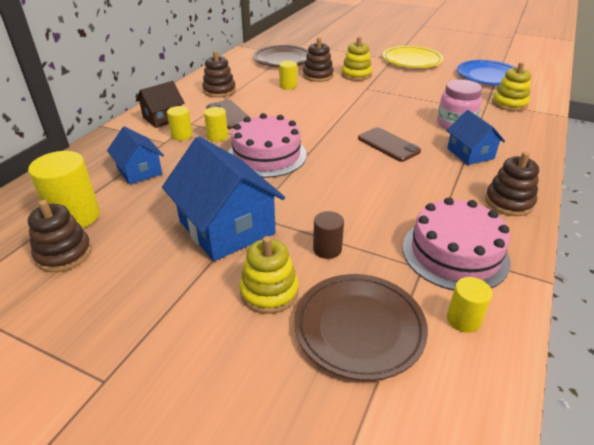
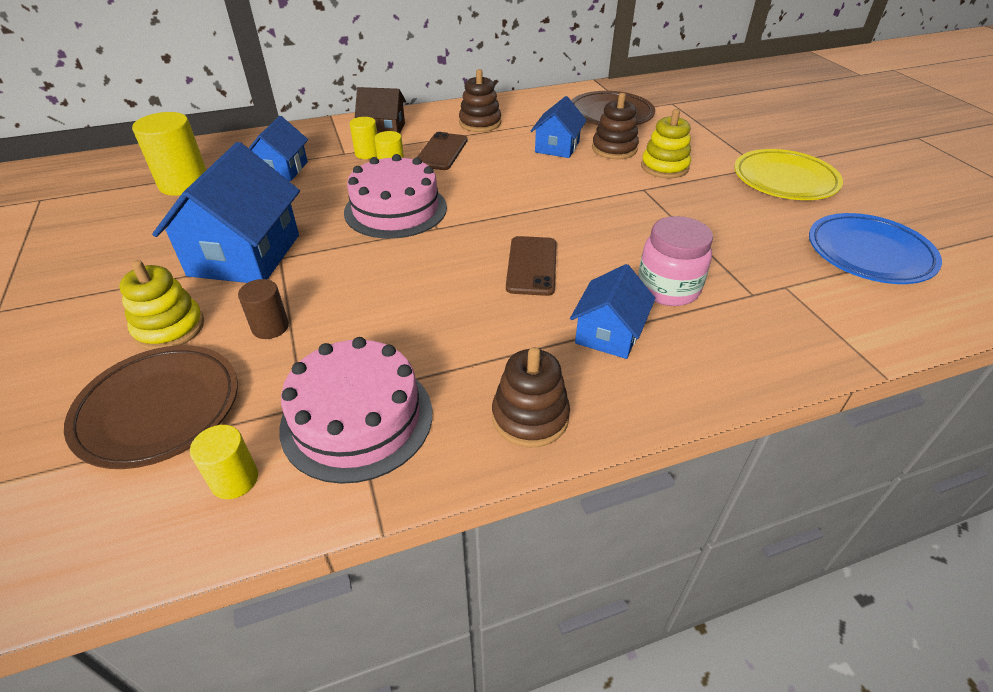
camera: 45 degrees right, 5 degrees up
brown stacking toy [28,200,92,272] -> none
yellow cylinder [279,61,297,90] -> blue house [531,96,587,158]
yellow stacking toy [492,62,531,111] -> none

